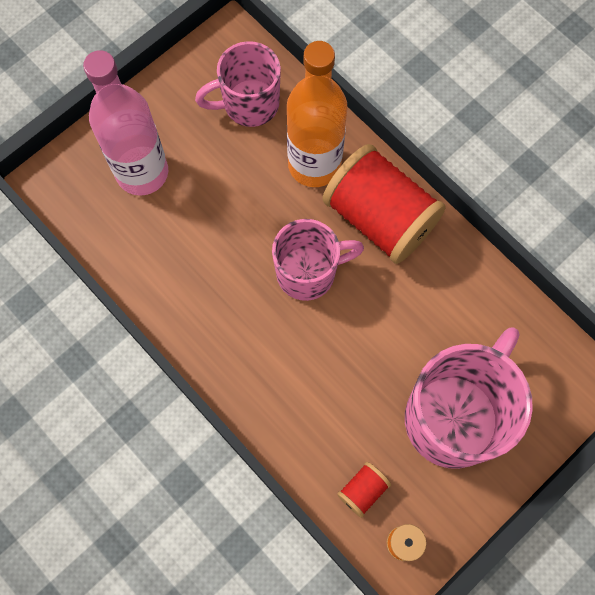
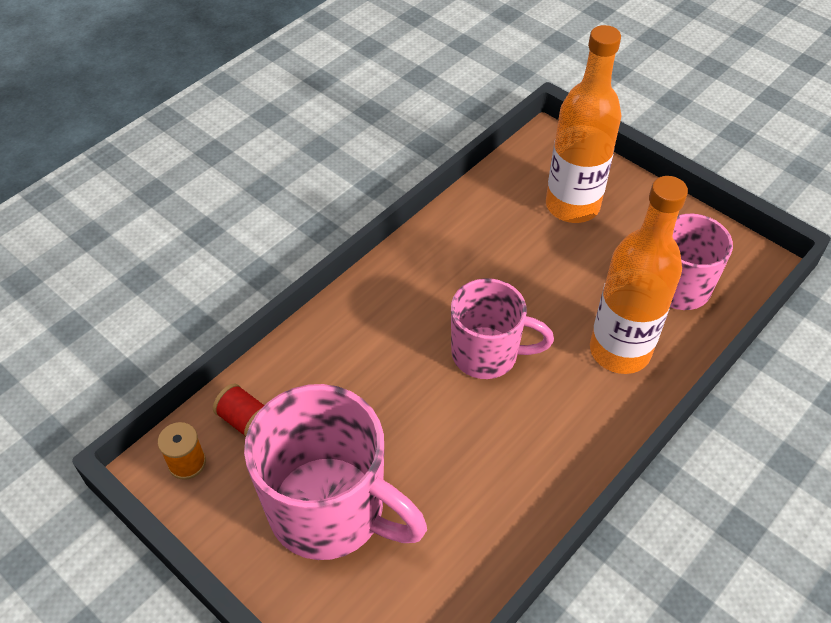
camera: 85 degrees right, 20 degrees down
pink bottle [83,50,168,196] -> orange bottle [546,25,621,223]
pink mug [272,219,364,301] -> pink mug turned 60 degrees counterclockwise [451,278,554,379]
red spool [323,144,446,264] -> none

